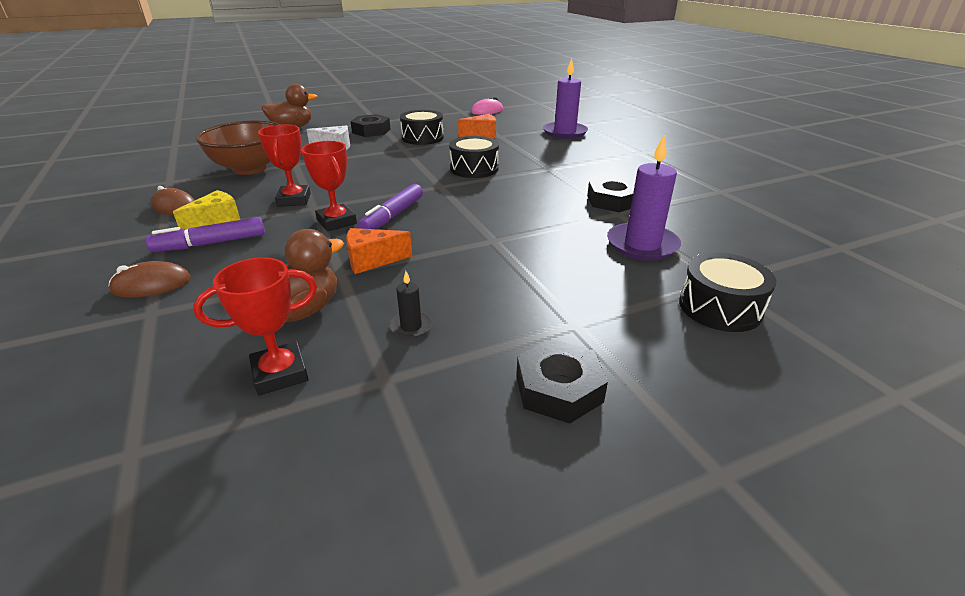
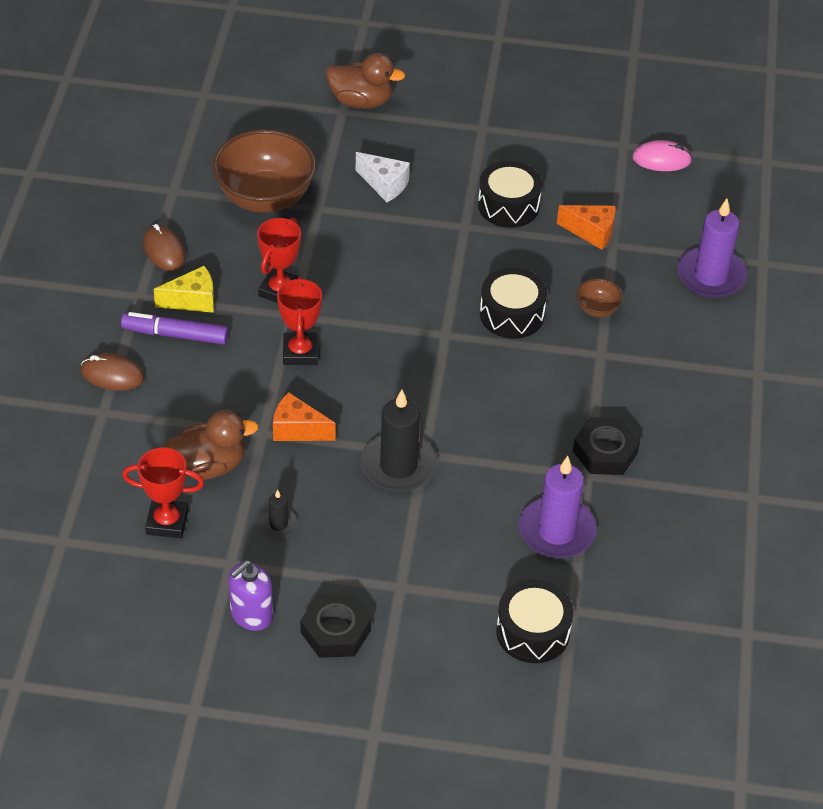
camera: 30 degrees right, 15 degrees up
black nut [350,114,390,137] -> none
purple marker [358,184,423,229] -> none
none -> purple soap dispenser [228,560,273,631]
none -> black candle [361,390,437,492]
none -> brown bowl [576,279,623,317]

